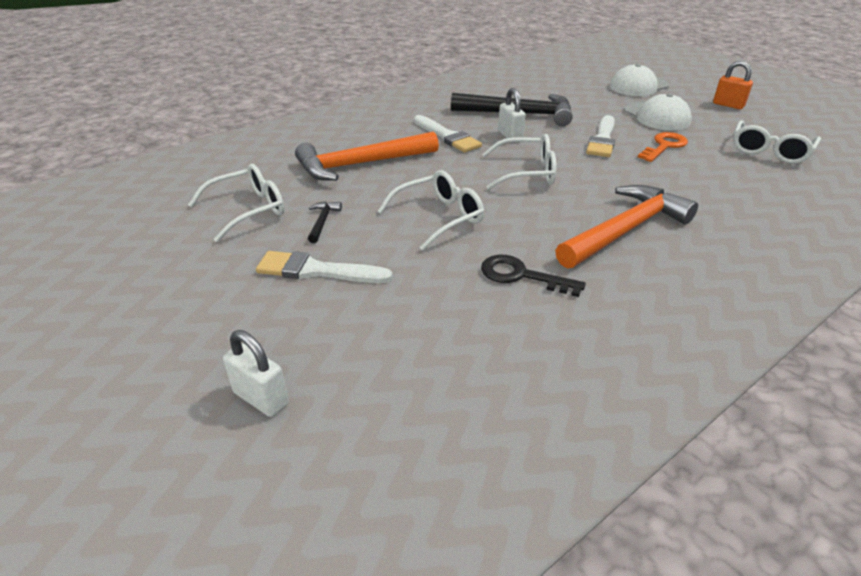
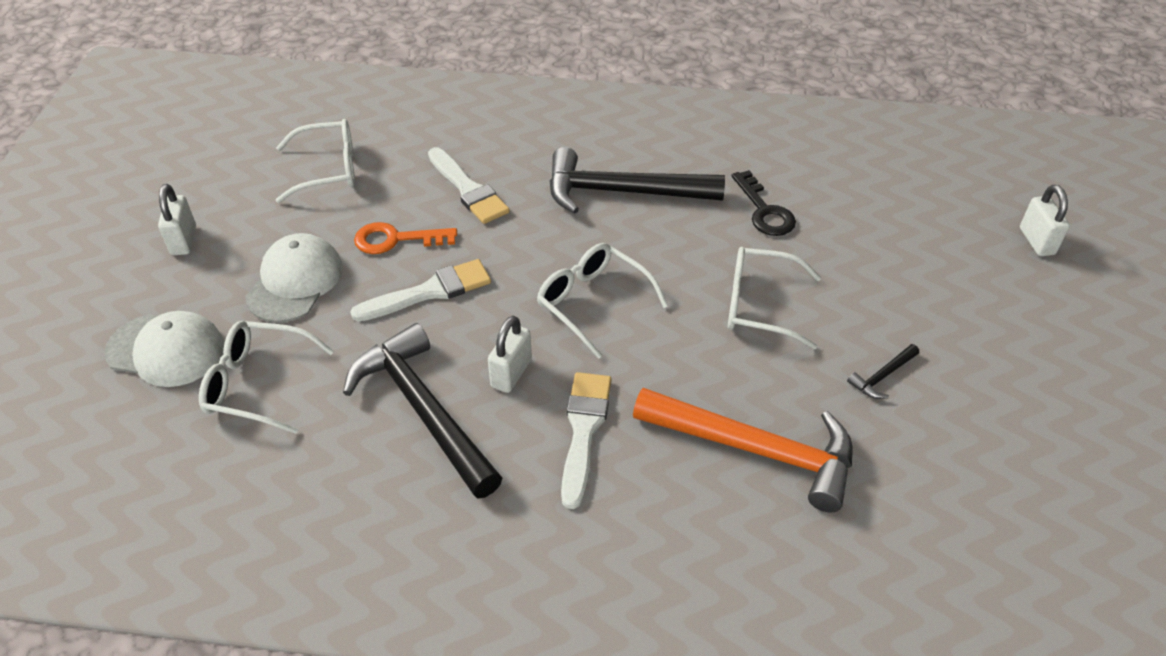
camera: 135 degrees left, 10 degrees up
white glasses [188,164,284,242] -> white glasses moved to [199,321,334,434]
white brush [256,251,393,283] -> white brush moved to [428,147,510,224]
orange hammer [555,185,698,268] -> black hammer [550,147,725,214]
orange padlock [713,61,753,109] -> white padlock [158,184,196,255]

